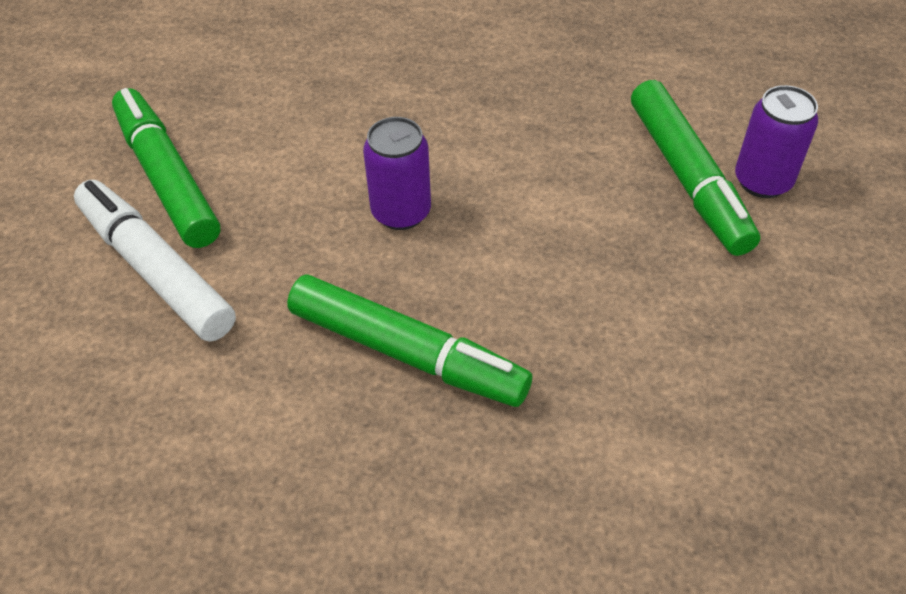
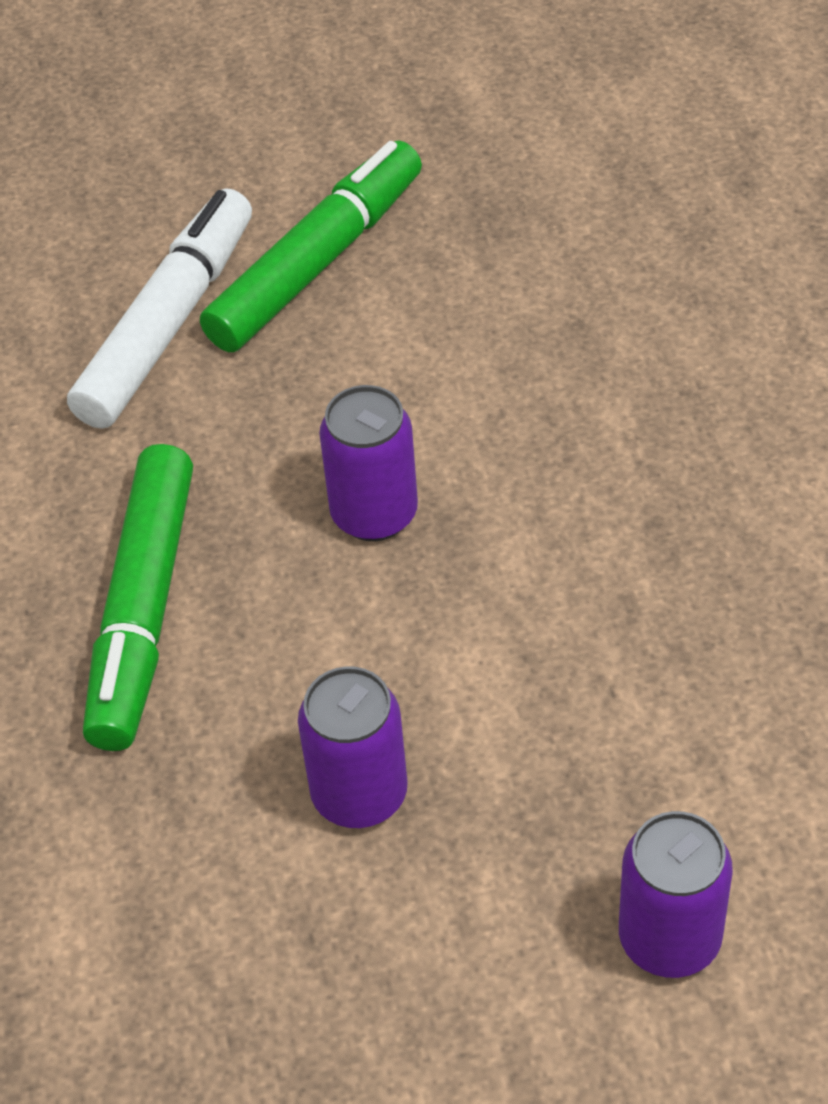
camera: 70 degrees right, 0 degrees up
green marker [631,80,760,256] -> none
none -> purple can [298,666,408,828]

